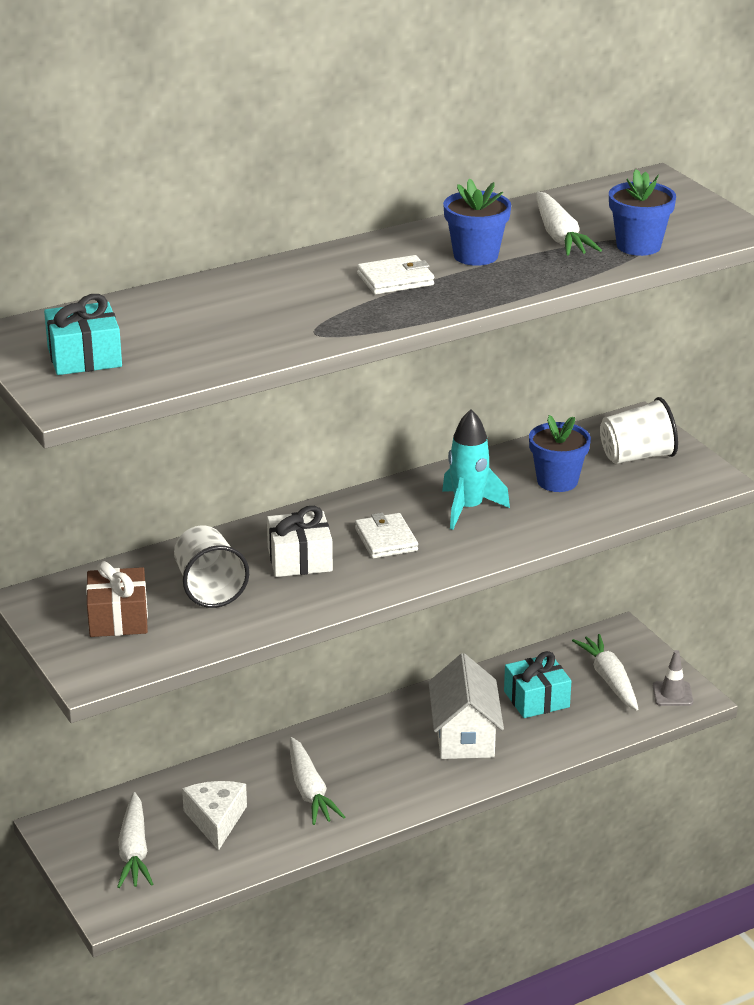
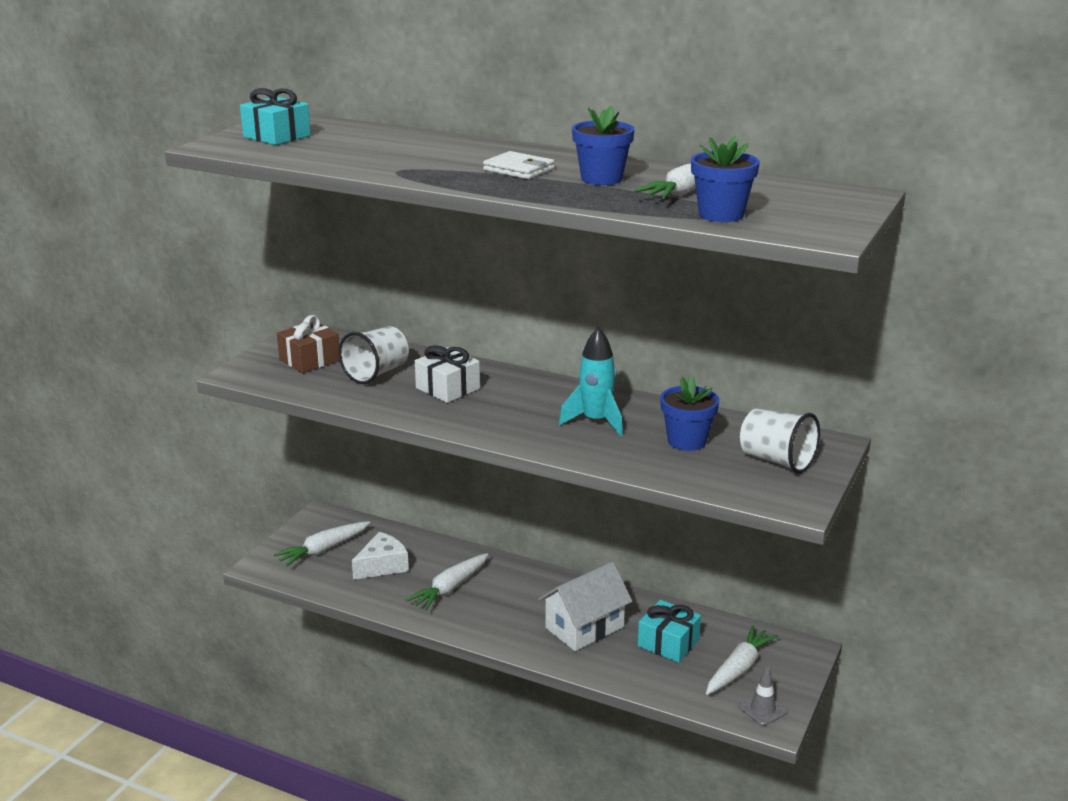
camera: 55 degrees right, 5 degrees down
white wallet [355,513,418,559] -> none

